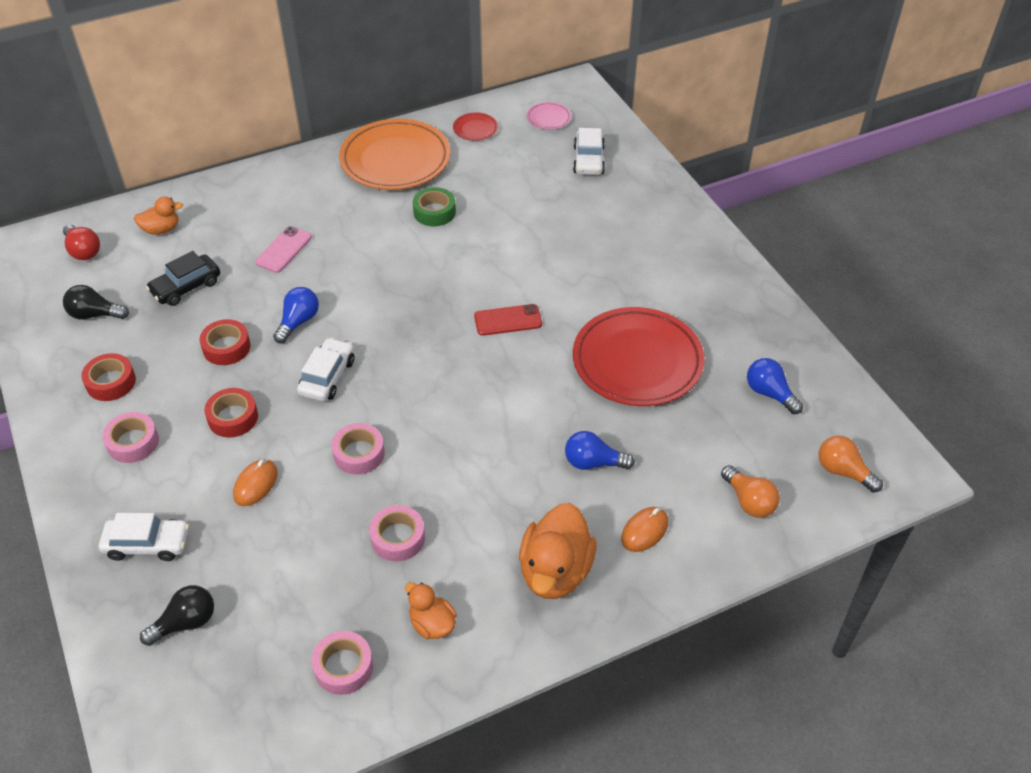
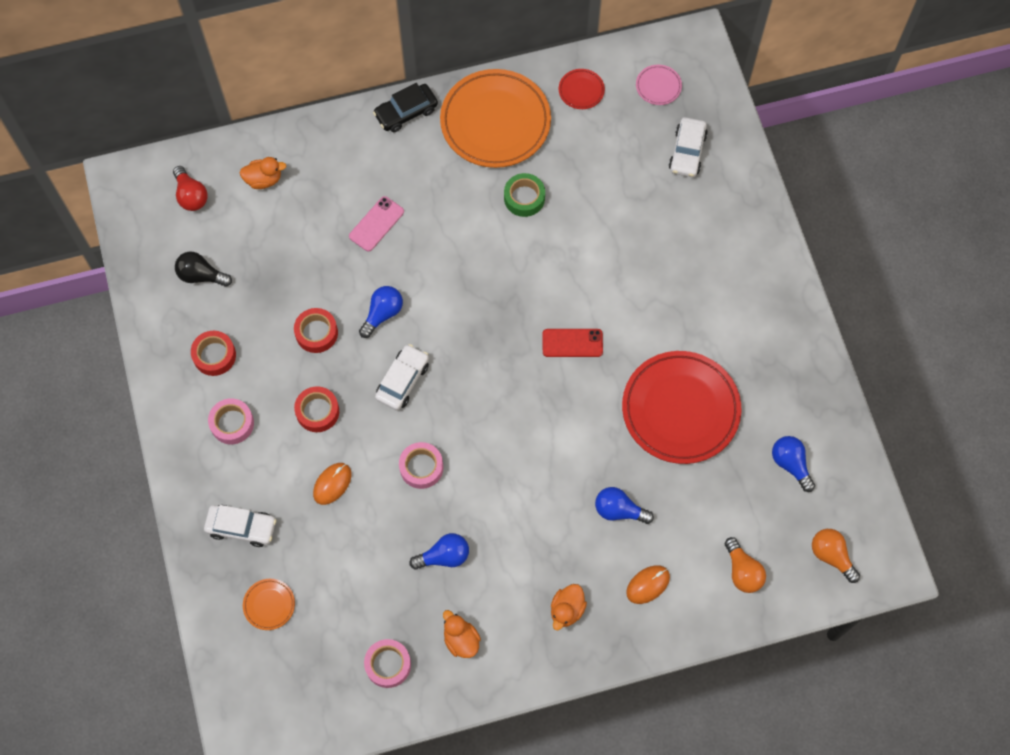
camera: 10 degrees right, 20 degrees up
black light bulb [140,585,214,646] -> orange plate [243,579,295,630]
black car [146,251,220,306] -> black car moved to [373,83,438,132]
pink tape [369,505,425,561] -> blue light bulb [409,533,469,570]
orange duck [519,503,596,599] -> orange duck [551,584,587,630], size x0.55

